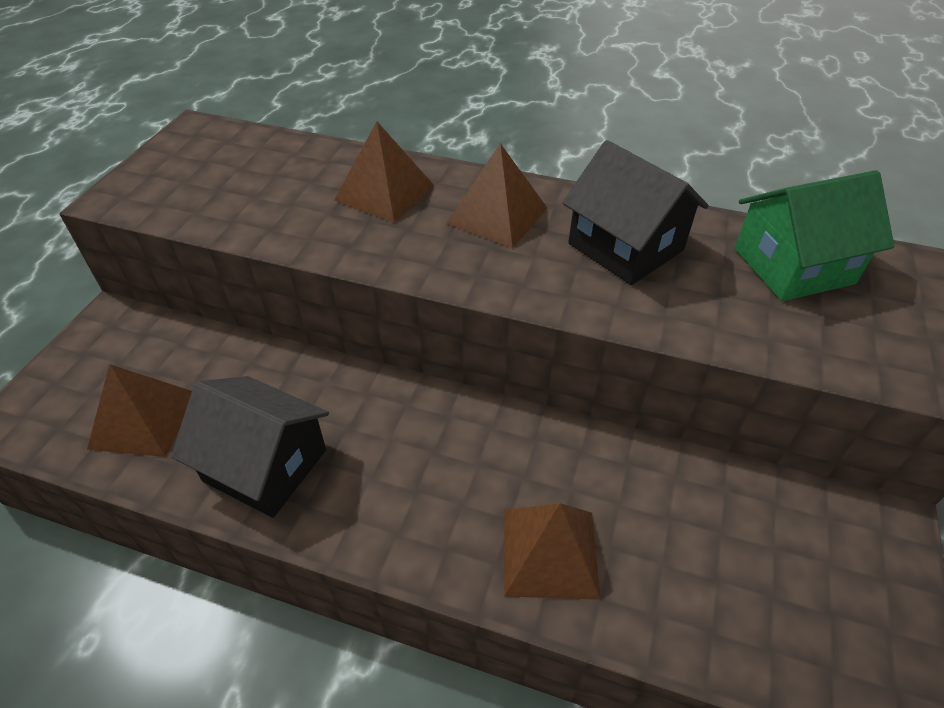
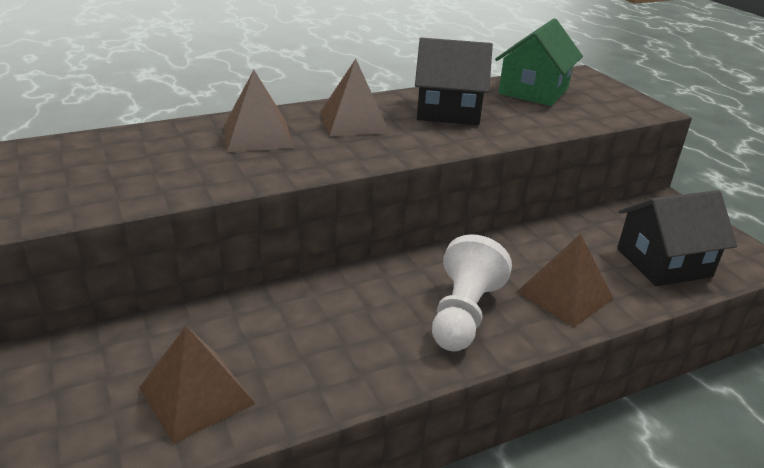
camera: 45 degrees left, 15 degrees down
black house [171,376,329,518] -> black house moved to [617,190,737,286]
none -> white pawn [432,234,512,351]

